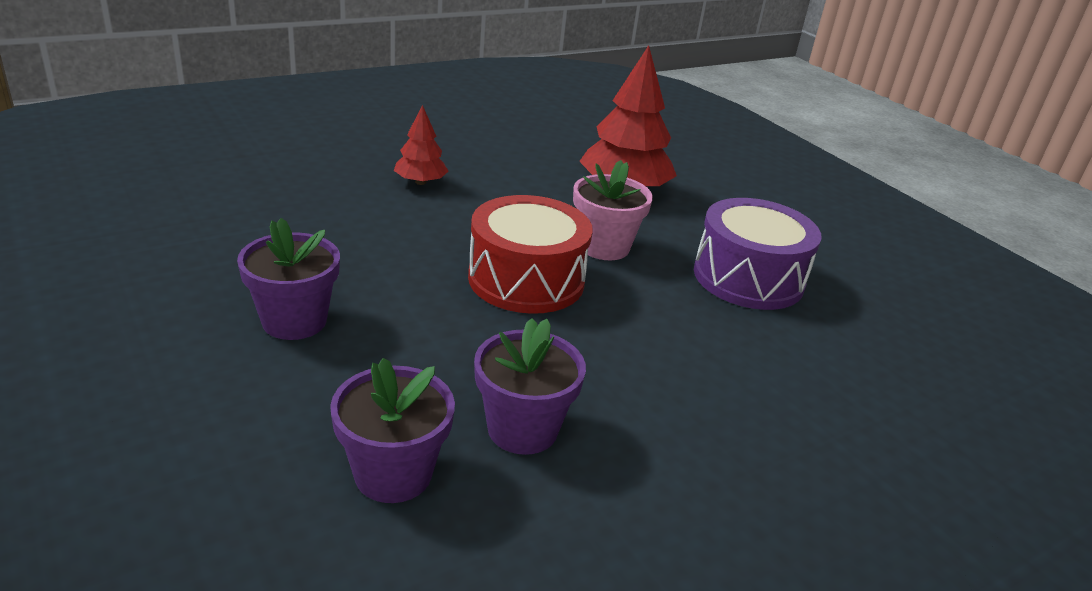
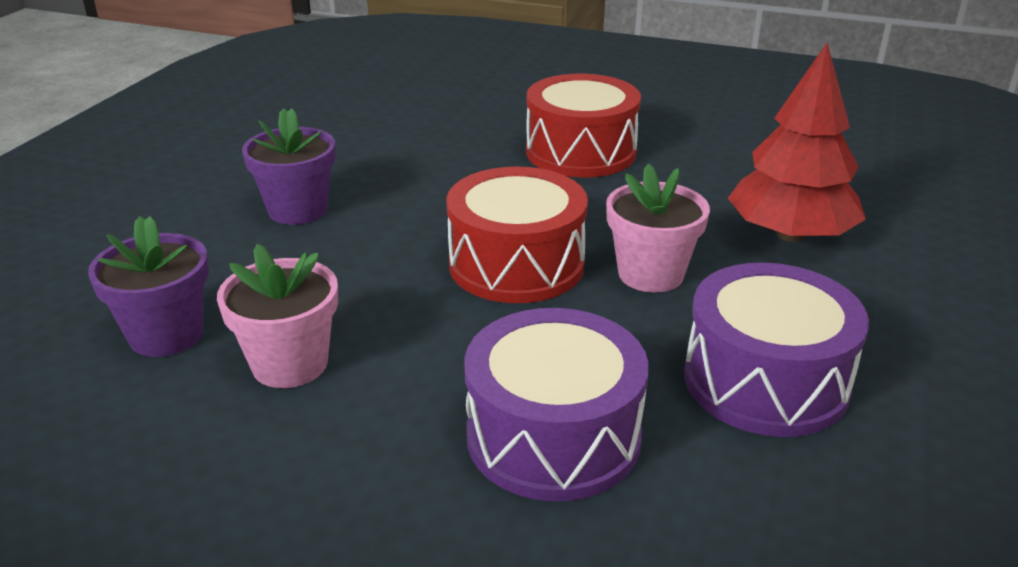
camera: 55 degrees right, 0 degrees up
red tree [394,105,448,185] -> red drum [526,74,641,177]
purple flower pot [474,318,586,455] -> pink flower pot [217,244,338,388]
none -> purple drum [464,308,649,501]

